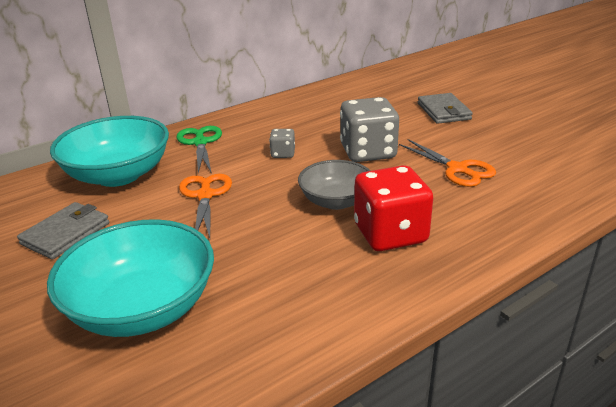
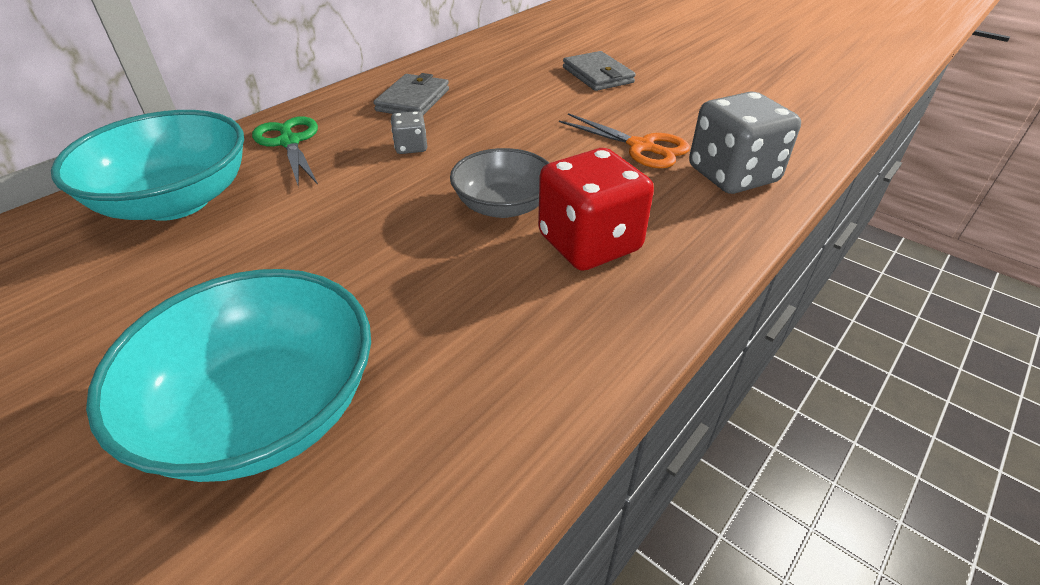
camera: 15 degrees left, 10 degrees up
grey wallet [17,202,109,260] -> grey wallet moved to [373,73,449,115]
orange scissors [179,174,232,238] -> none
grey dice [340,97,399,162] -> grey dice moved to [689,91,801,194]

